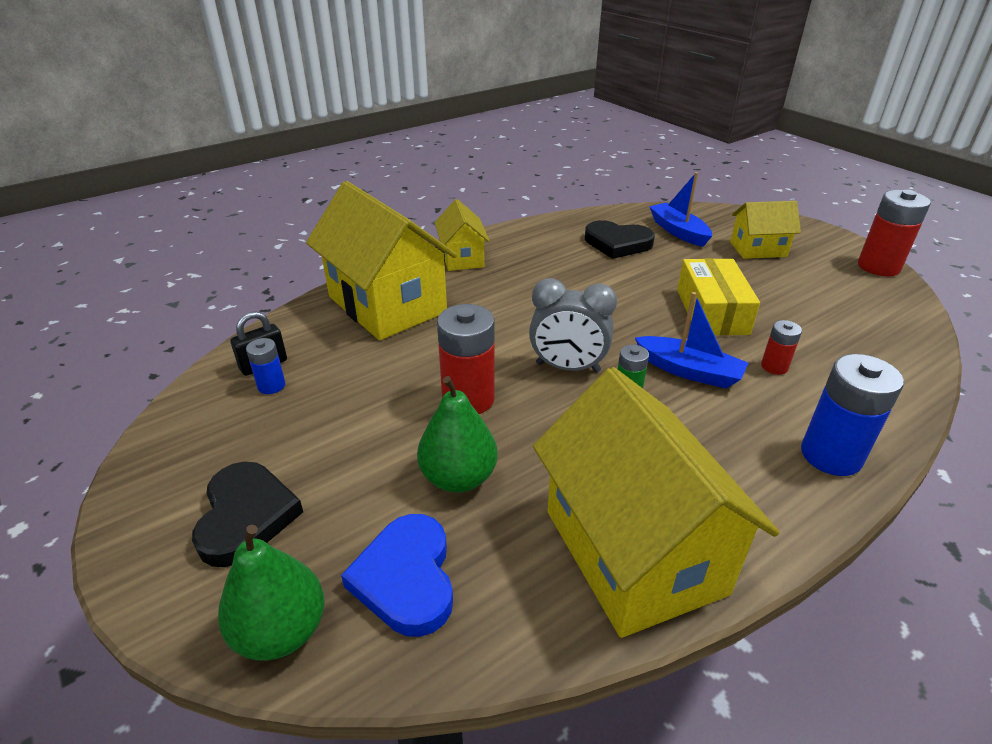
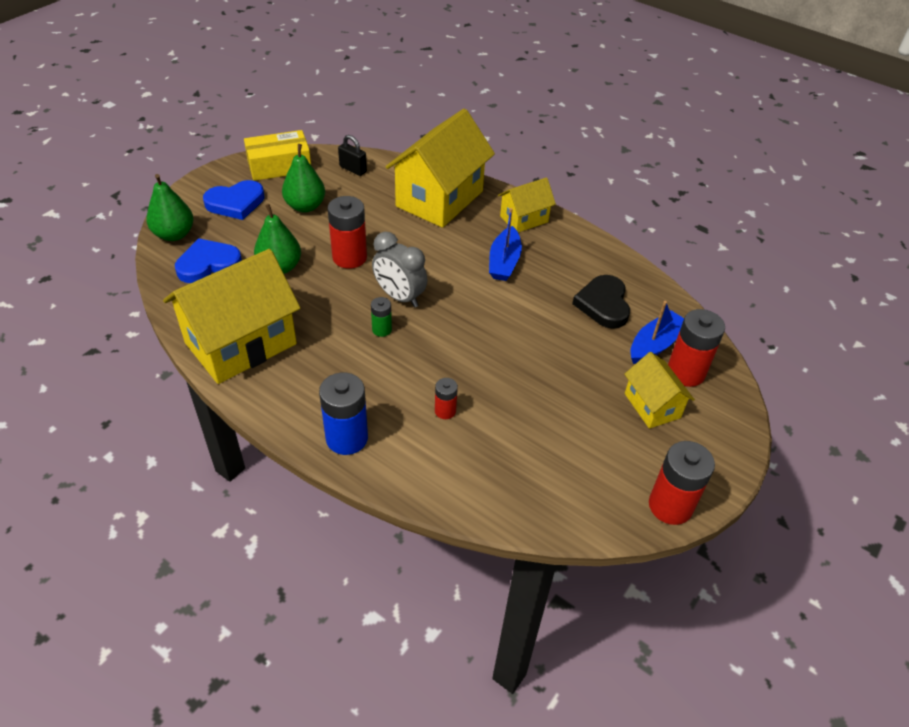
camera: 70 degrees right, 10 degrees up
black heart [192,462,303,567] -> blue heart [203,180,265,220]
blue battery [246,338,285,394] -> none
grey clock [529,278,617,372] -> grey clock turned 45 degrees counterclockwise [372,232,428,308]
blue boat [635,292,748,389] -> blue boat moved to [489,208,522,281]
yellow box [677,258,760,335] -> yellow box moved to [244,130,311,181]
none -> green pear [282,144,325,212]
none -> red battery [668,309,725,387]

